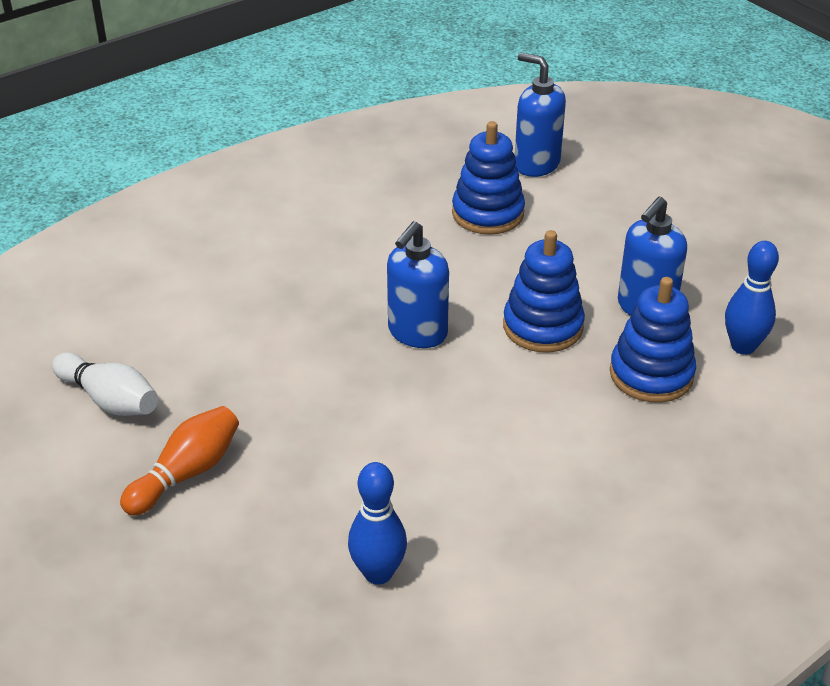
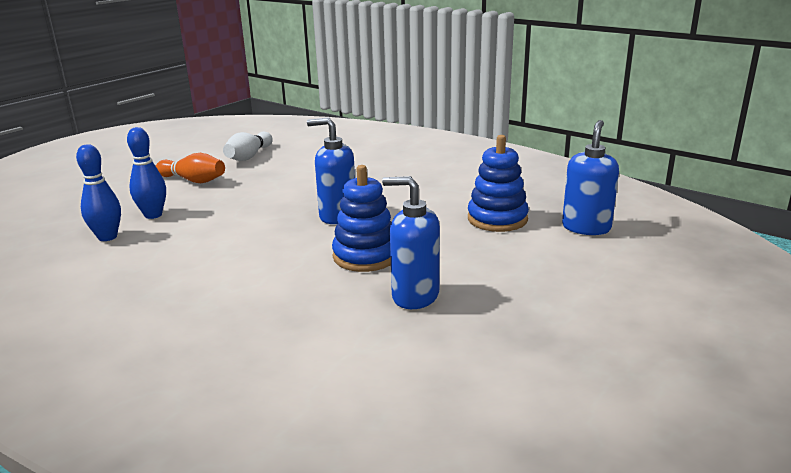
camera: 75 degrees right, 15 degrees down
blue stacking toy [610,277,696,403] -> none
blue bowling pin [725,241,779,355] -> blue bowling pin moved to [127,127,166,219]

